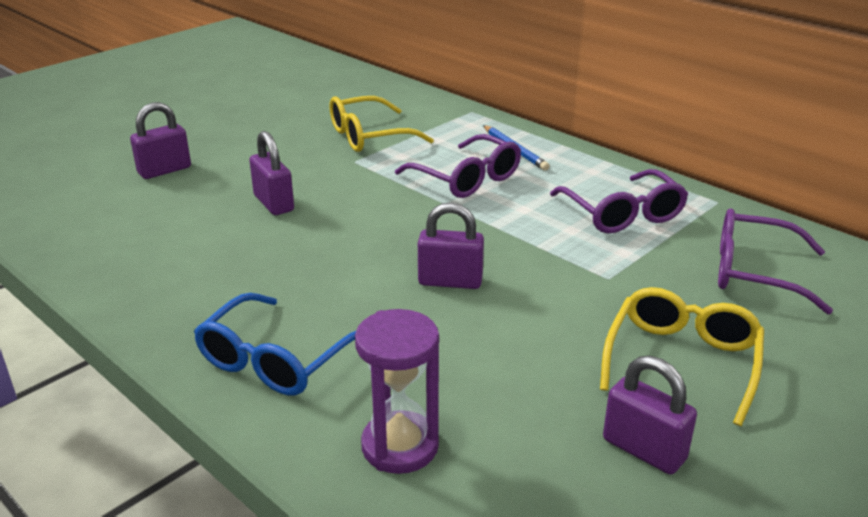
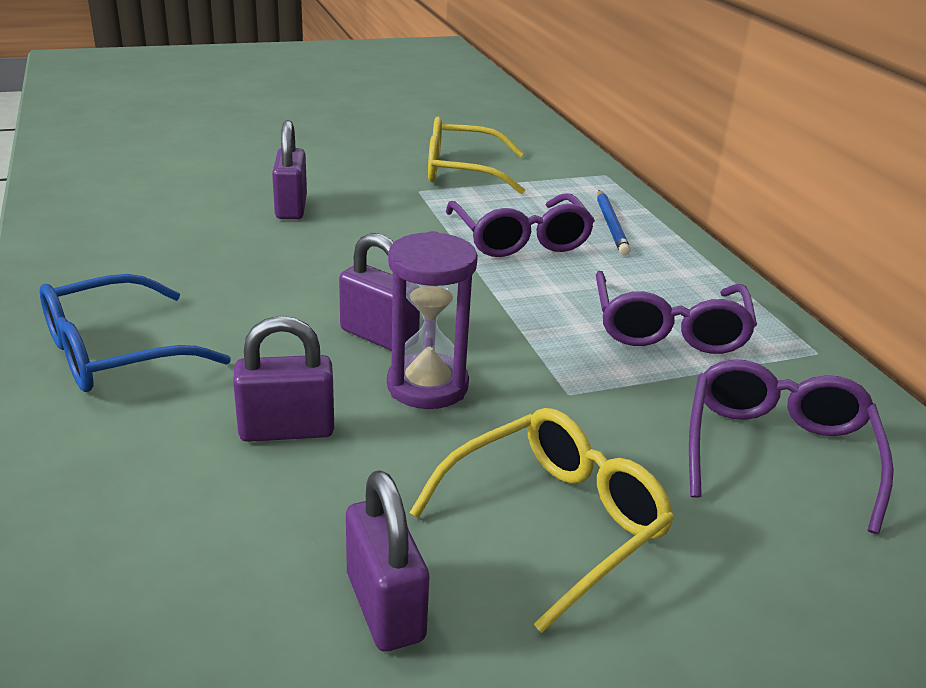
camera: 25 degrees right, 0 degrees up
purple padlock [130,102,191,179] -> purple padlock moved to [233,316,334,442]
purple hourglass [355,309,439,474] -> purple hourglass moved to [387,231,478,409]
purple glasses [718,209,833,314] -> purple glasses turned 60 degrees clockwise [689,359,894,534]

